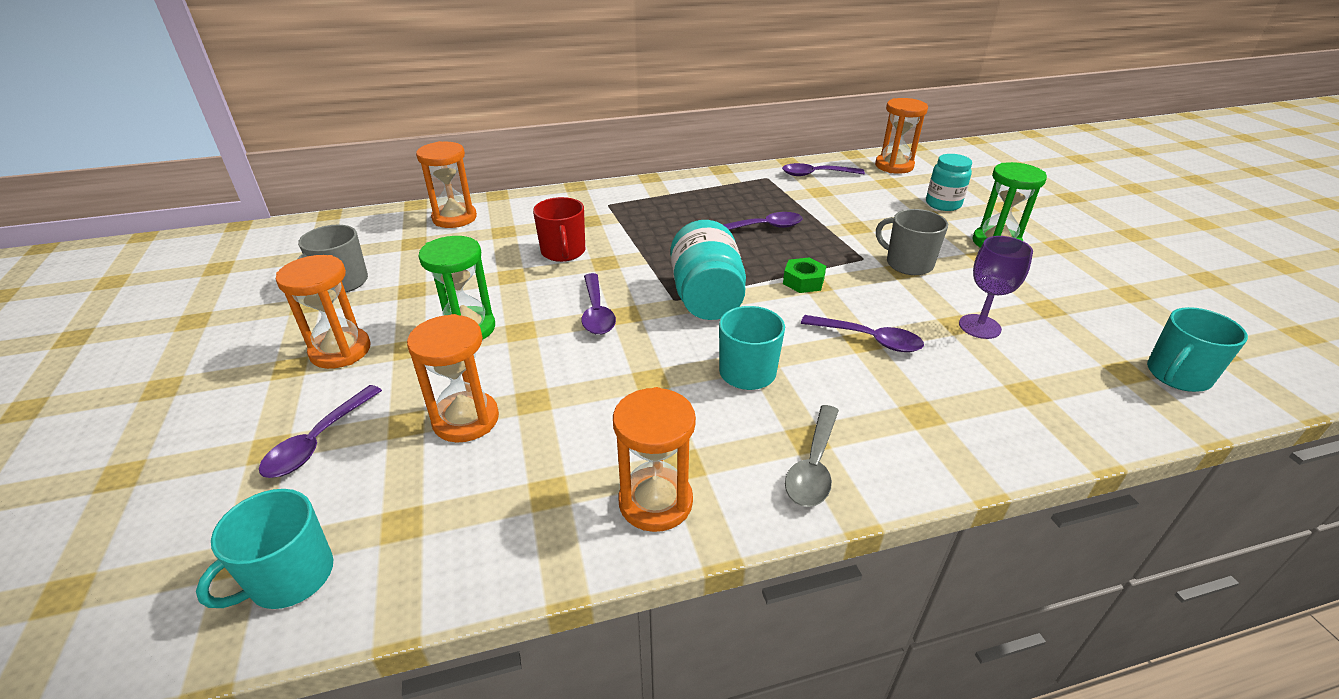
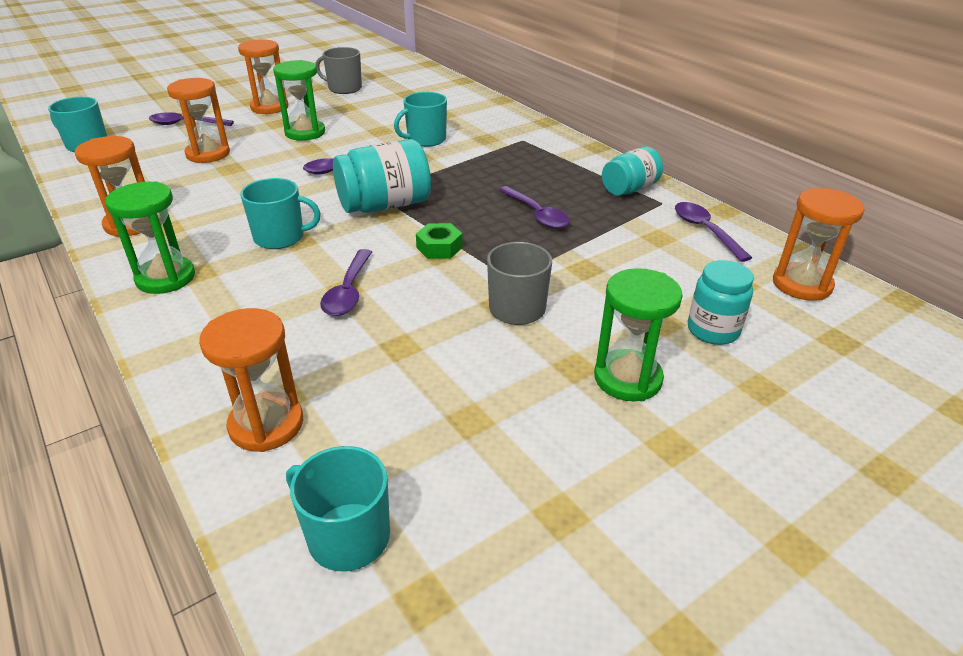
camera: 70 degrees right, 0 degrees up
orange hourglass [416,141,477,228] -> orange hourglass moved to [199,308,303,452]
red mug [533,197,585,262] -> turquoise mug [394,92,447,147]
grey spoon [785,405,839,507] -> green hourglass [105,181,195,294]
purple goblet [959,236,1033,339] -> none
none -> turquoise jar [602,146,663,196]

